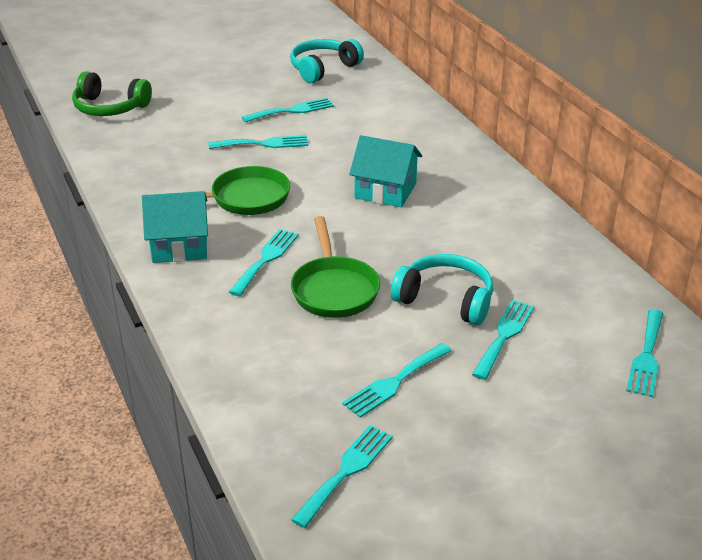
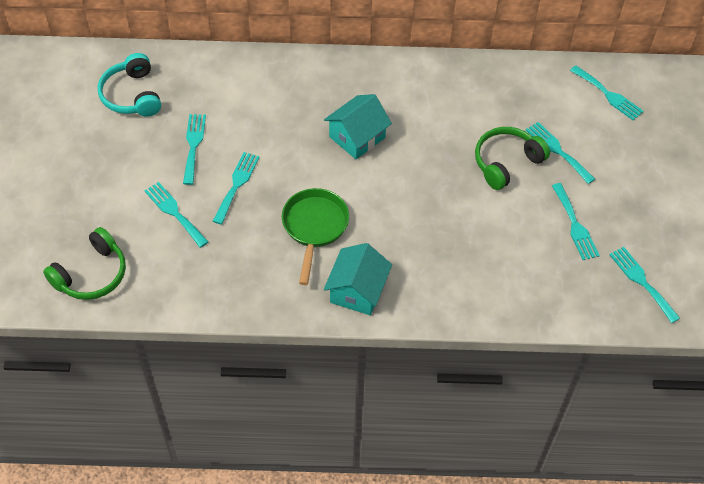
camera: 65 degrees left, 20 degrees up
turquoise fork [229,229,299,296] -> turquoise fork moved to [145,182,208,248]
green pan [291,216,380,318] -> none
turquoise headphones [391,254,493,325] -> green headphones [475,127,550,190]

